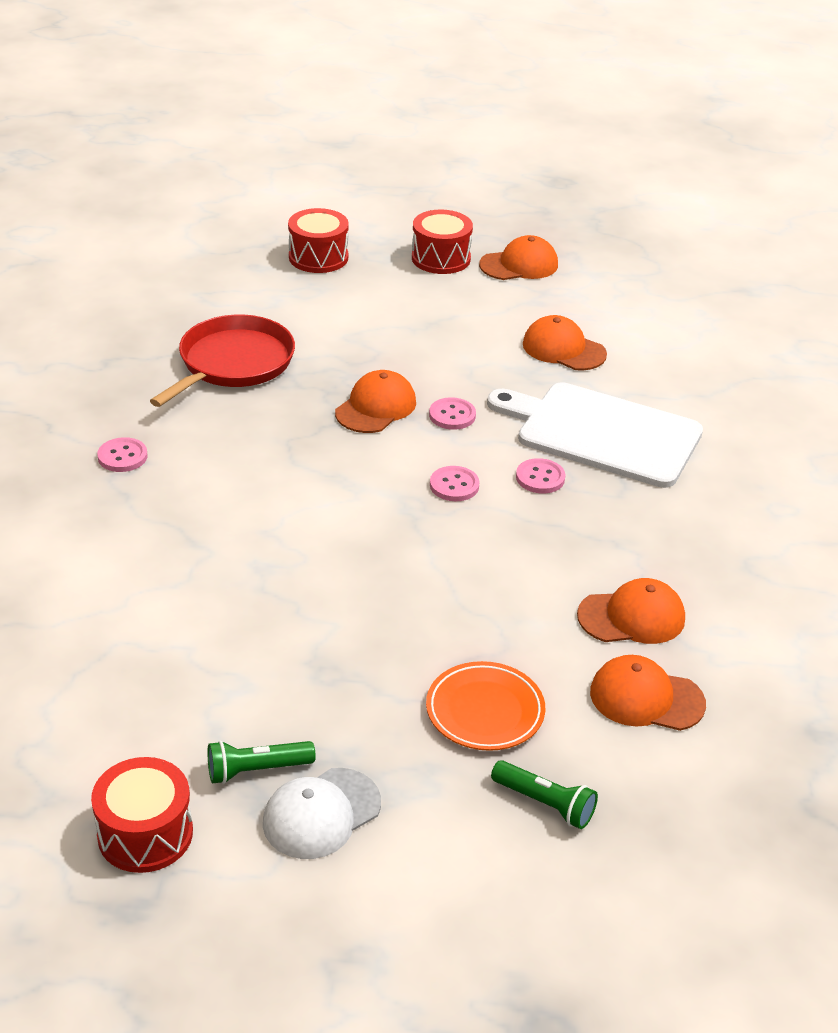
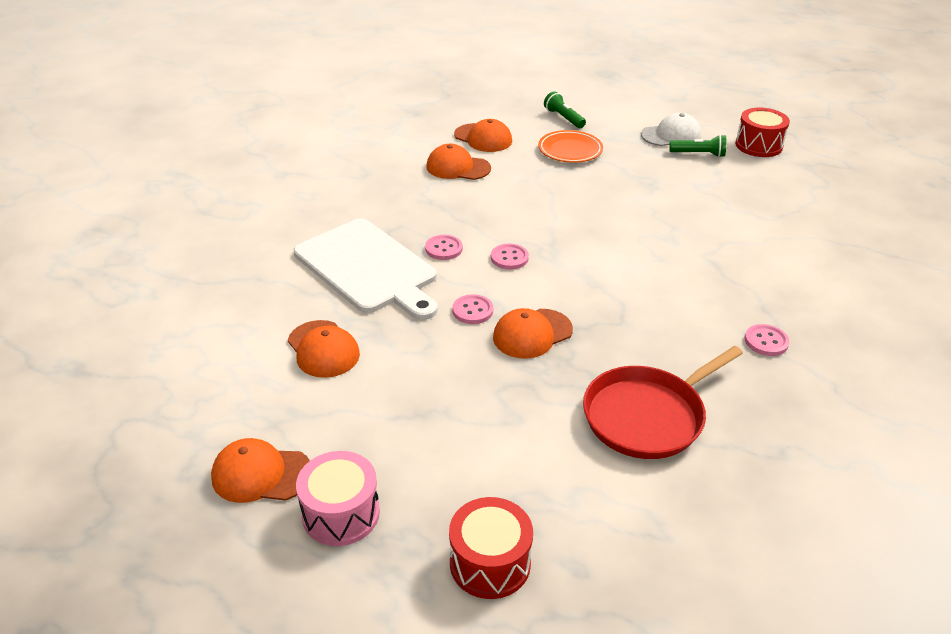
camera: 155 degrees left, 0 degrees up
red drum [412,210,473,274] -> pink drum [296,451,380,546]

